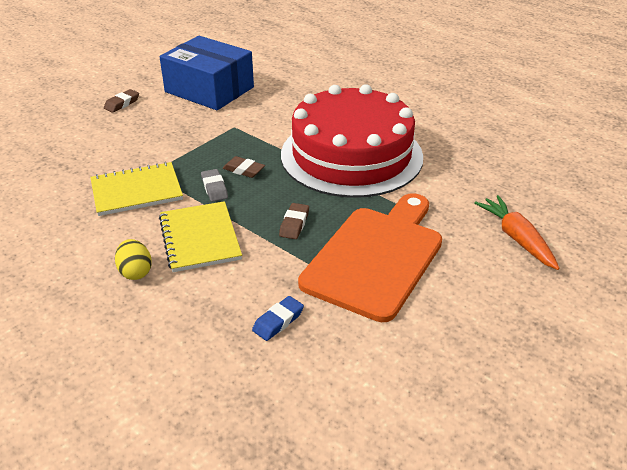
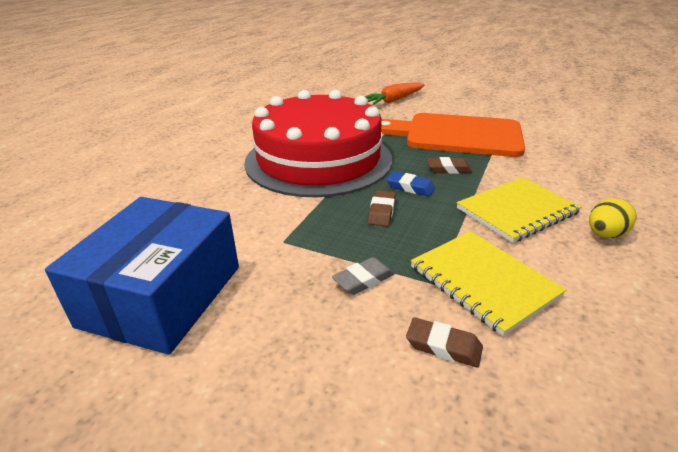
camera: 105 degrees left, 5 degrees down
brown eraser [104,89,139,113] -> brown eraser moved to [406,318,483,368]
grey eraser [201,169,228,202] -> grey eraser moved to [332,257,394,295]
blue eraser [252,296,304,341] -> blue eraser moved to [387,171,435,196]

